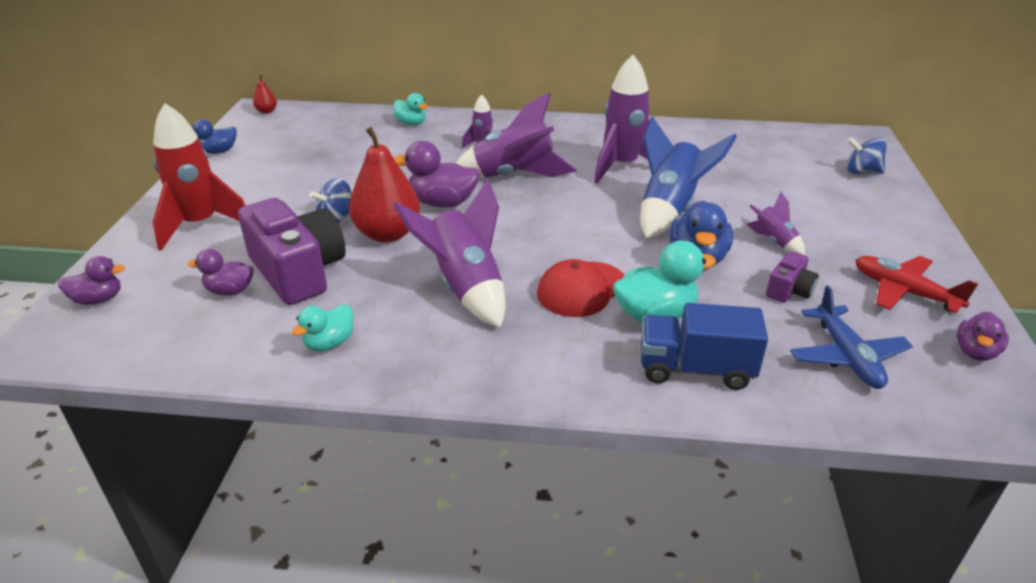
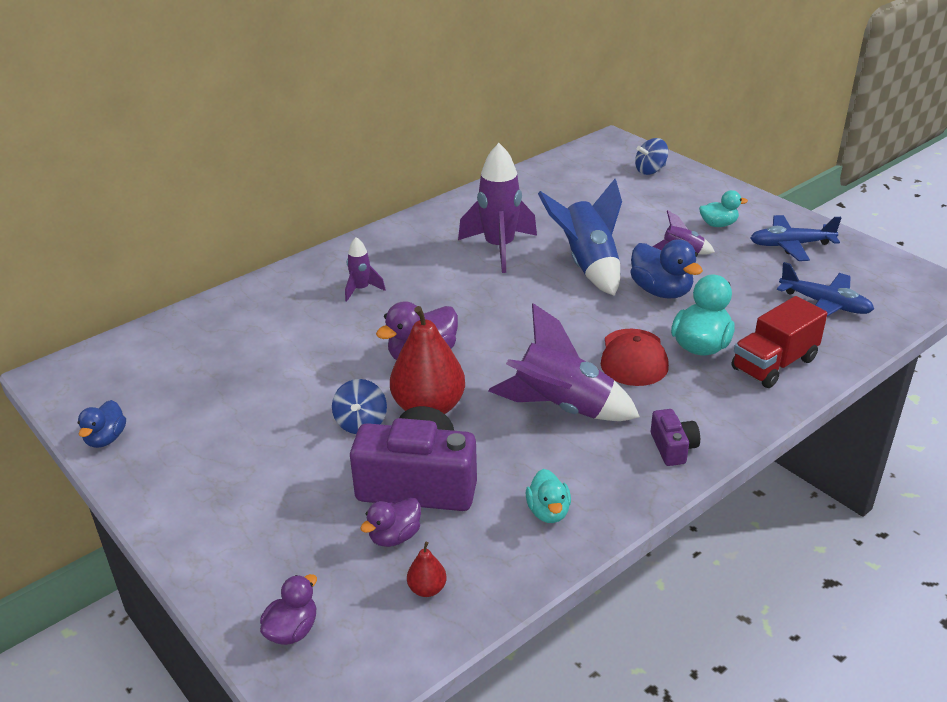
camera: 45 degrees left, 0 degrees up
red rocket [153,103,246,251] -> none
red pear [253,75,277,114] -> red pear moved to [407,542,447,597]
turquoise duck [394,93,428,126] -> turquoise duck moved to [699,190,748,227]
purple rocket [455,92,577,178] -> none
blue truck [641,303,768,390] -> red truck [732,296,827,388]
purple camera [766,251,819,303] -> purple camera moved to [651,409,700,466]
red plane [855,256,978,314] -> blue plane [751,215,842,261]
purple duck [957,312,1009,361] -> none

